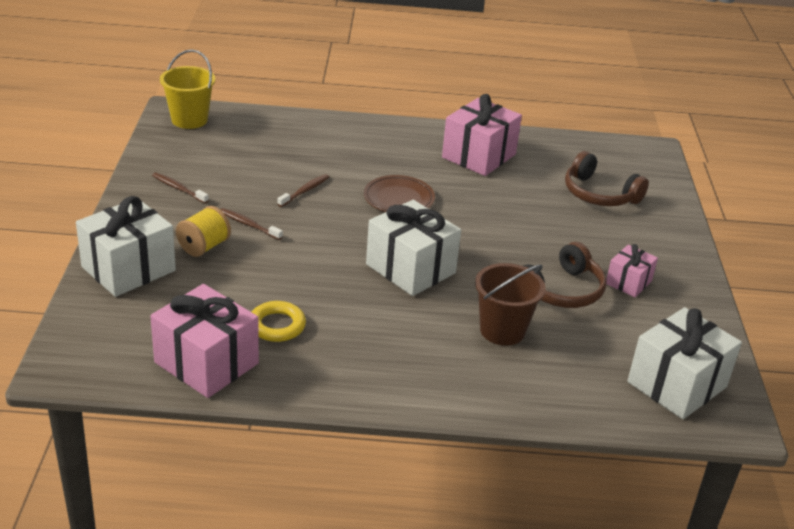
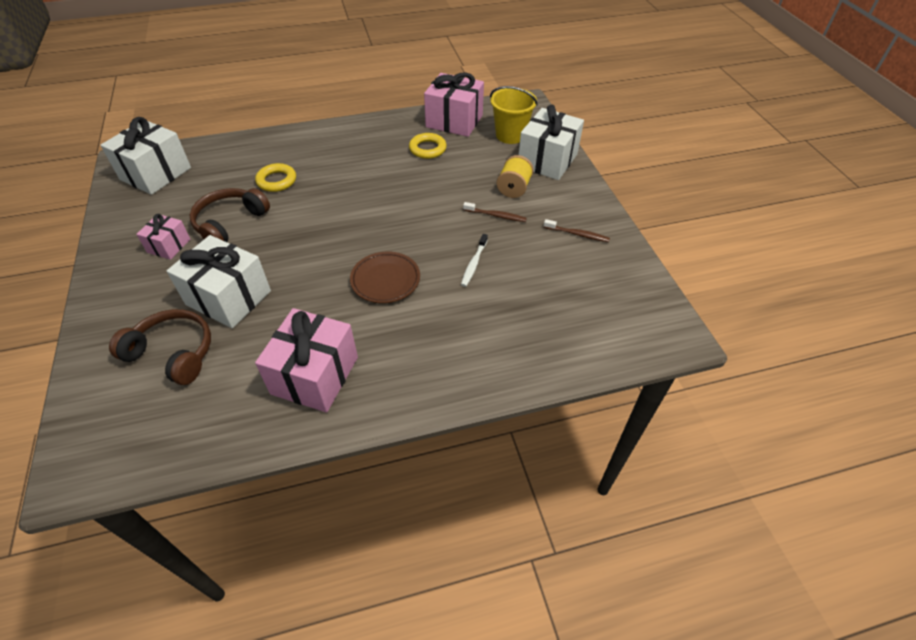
camera: 165 degrees right, 15 degrees up
yellow bucket [160,49,215,129] -> yellow bucket moved to [490,86,538,144]
brown toothbrush [277,174,329,207] -> white toothbrush [461,234,488,287]
white gift [366,200,461,296] -> white gift moved to [167,235,271,328]
brown bucket [475,263,545,346] -> yellow ring [255,163,296,192]

